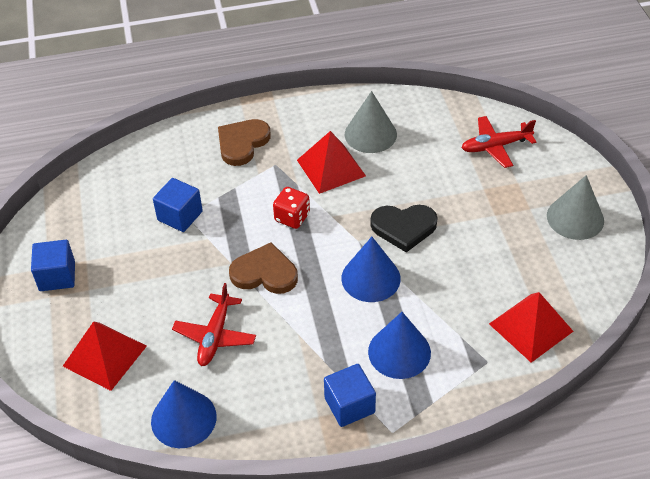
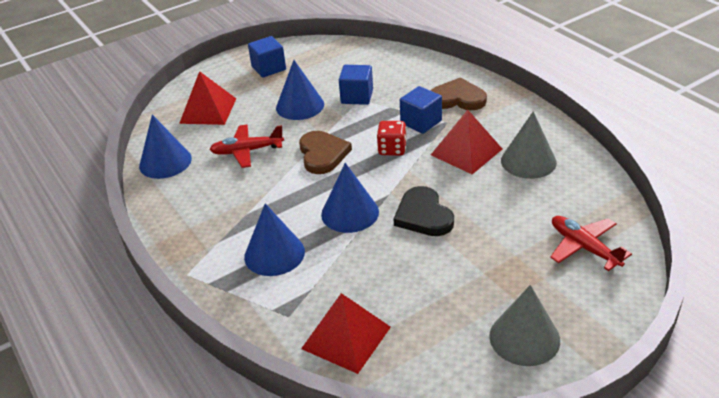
camera: 70 degrees right, 10 degrees down
blue cube [324,364,376,427] -> blue cube moved to [400,86,442,134]
none -> blue cone [276,60,324,120]

